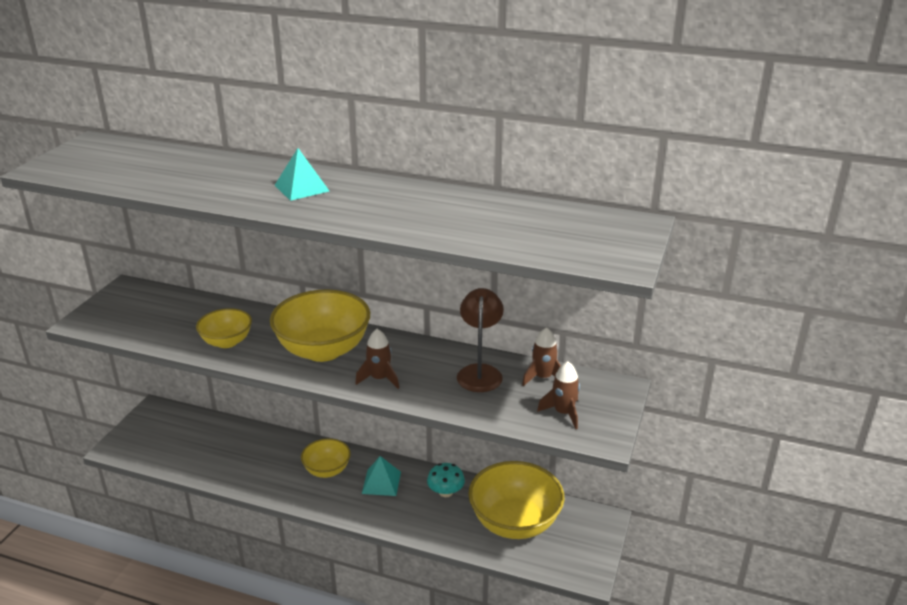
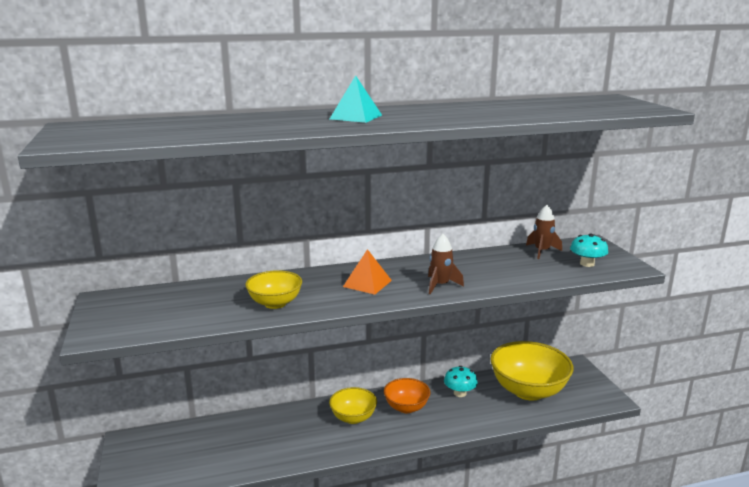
camera: 35 degrees left, 10 degrees down
yellow bowl [270,290,370,362] -> orange pyramid [343,249,392,295]
turquoise pyramid [362,456,401,496] -> orange bowl [384,378,430,413]
brown lamp [457,288,504,392] -> none
brown rocket [537,361,580,429] -> turquoise mushroom [570,234,608,267]

